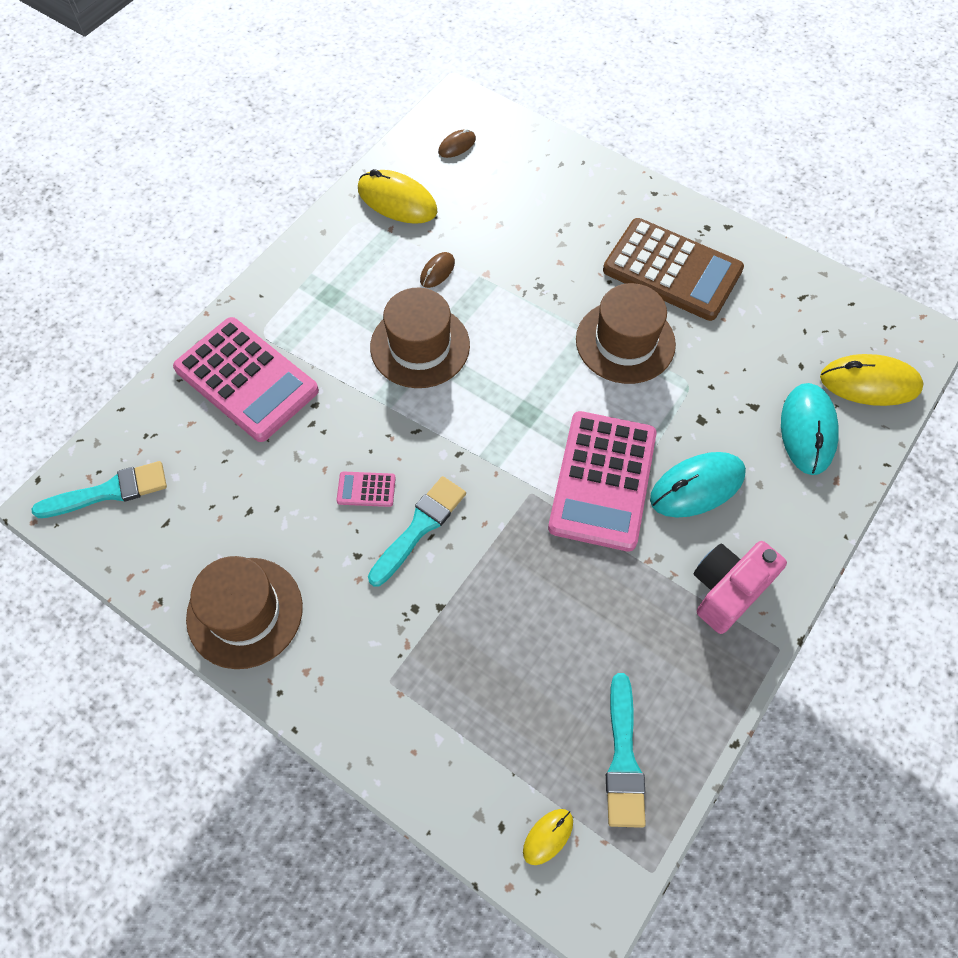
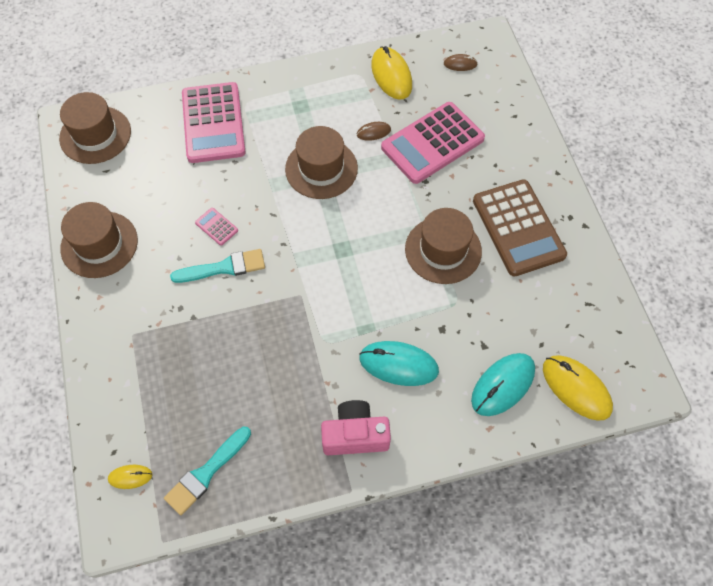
camera: 40 degrees right, 0 degrees up
turquoise brush [31,461,167,518] -> brown hat [59,92,131,164]
pink calculator [548,411,657,552] -> pink calculator moved to [381,102,485,184]

